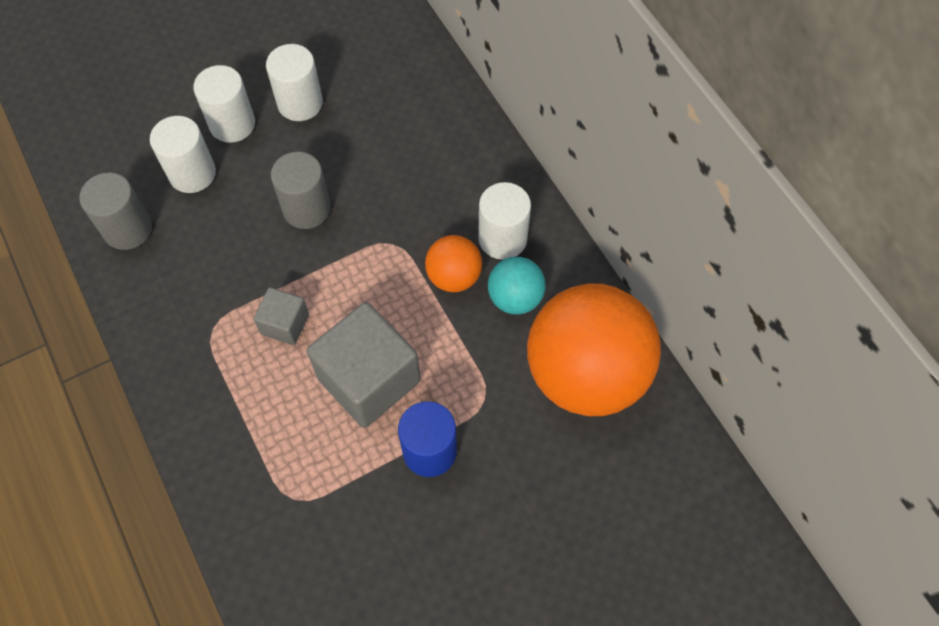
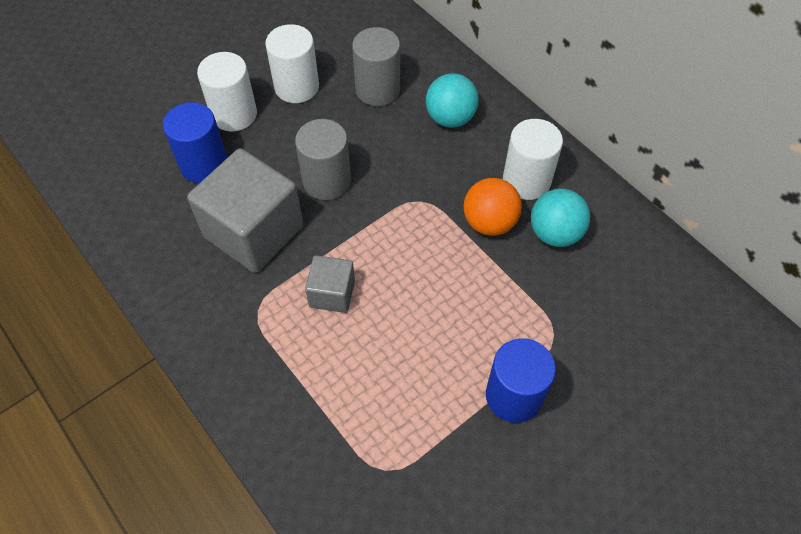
camera: 10 degrees left, 5 degrees down
grey cylinder [79,173,152,250] -> grey cylinder moved to [352,27,400,106]
white cylinder [150,116,216,193] -> blue cylinder [163,102,227,183]
grey cube [307,302,421,428] -> grey cube moved to [187,148,304,273]
orange ball [527,283,661,416] -> none
none -> turquoise ball [426,73,479,128]

